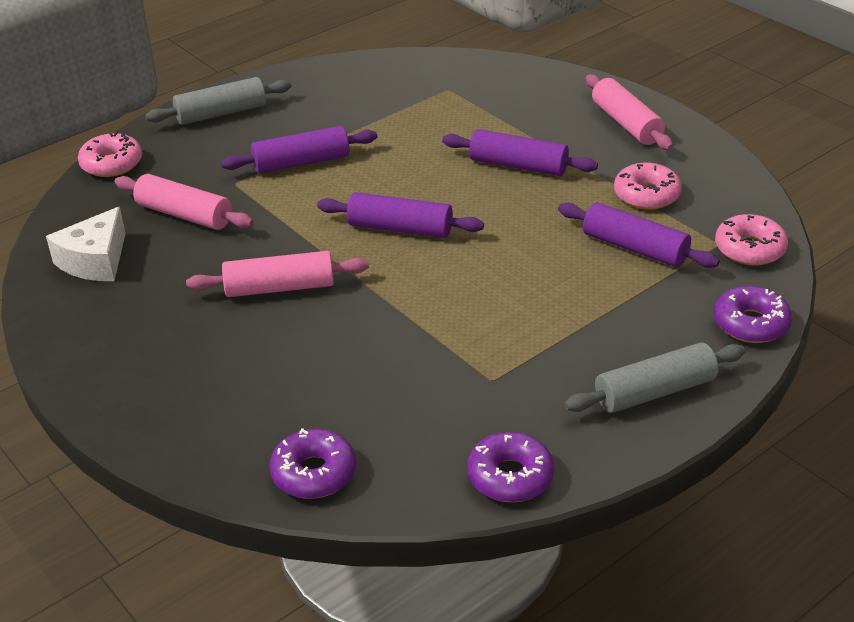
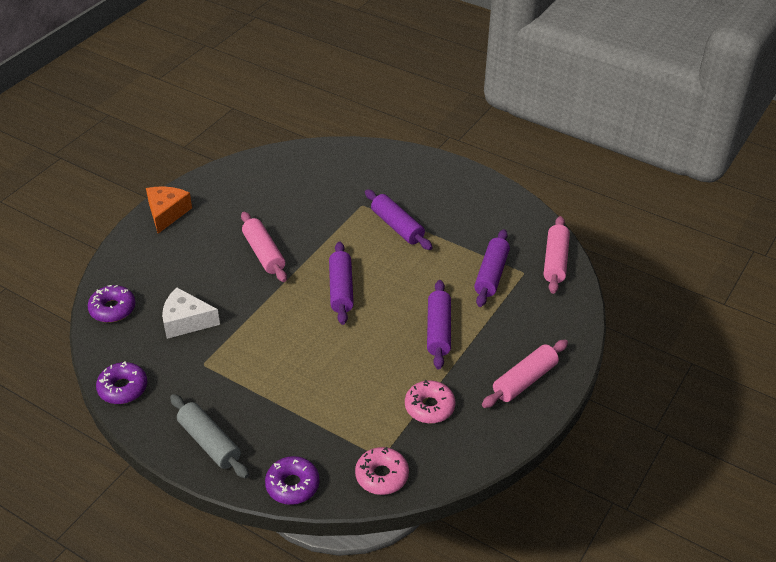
camera: 70 degrees right, 5 degrees up
white cheese [46,207,126,281] -> white cheese moved to [162,287,220,339]
pink donut [78,133,142,177] -> none
pink rolling pin [115,174,253,230] -> pink rolling pin moved to [544,216,570,294]
grey rolling pin [145,77,291,125] -> none
purple rolling pin [558,202,720,268] -> purple rolling pin moved to [474,229,510,307]
none -> orange cheese [146,186,192,234]

